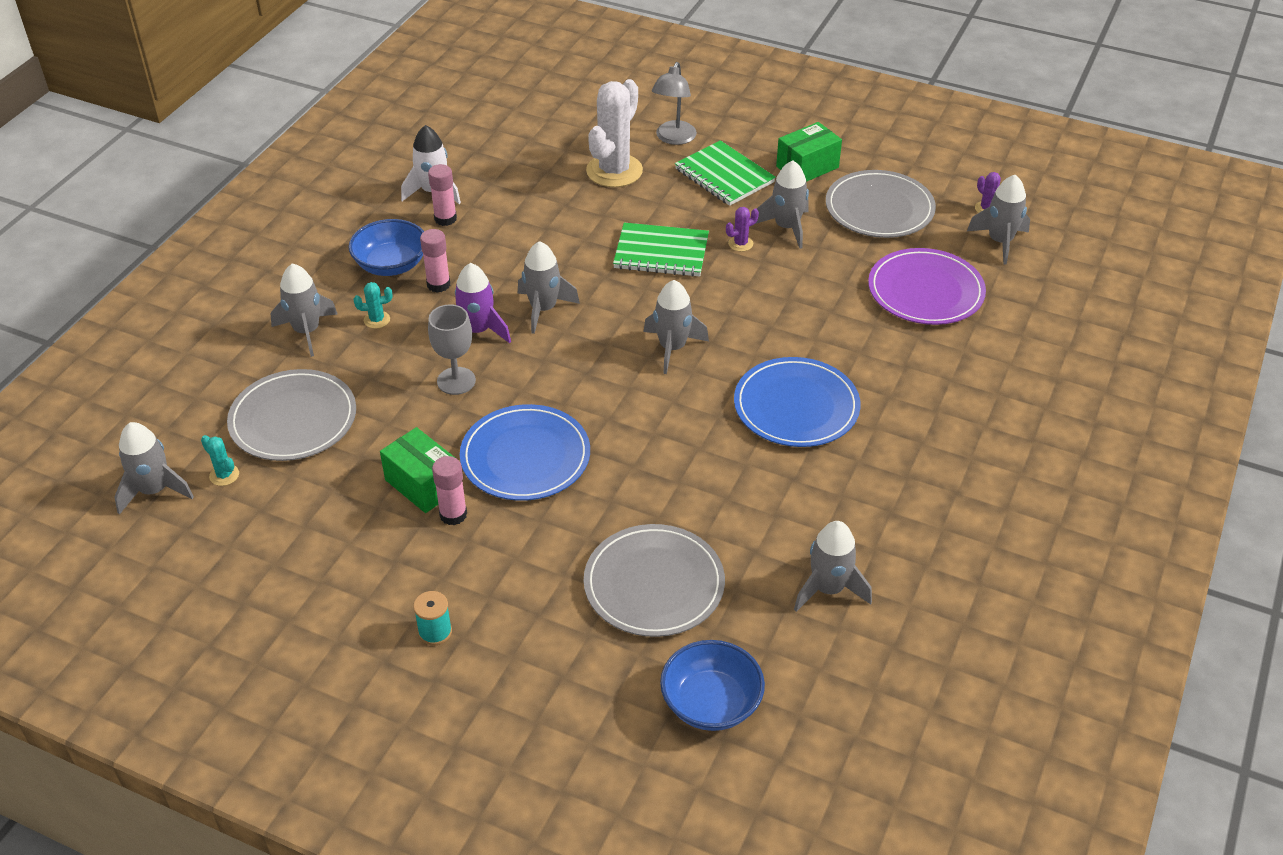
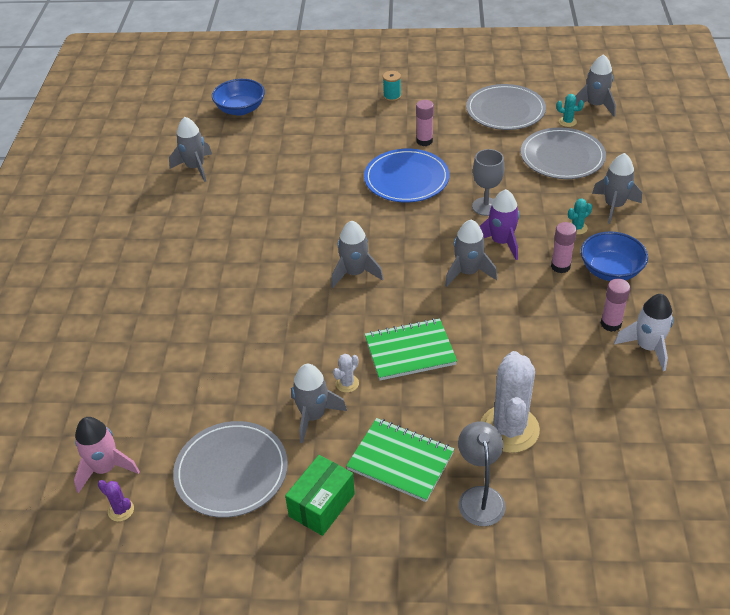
camera: 160 degrees right, 0 degrees up
green box [380,427,454,513] -> none
grey plate [584,524,725,637] -> grey plate moved to [466,84,546,130]
purple cactus [726,207,759,252] -> white cactus [333,354,359,393]
blue plate [734,357,861,447] -> none
purple plate [868,248,986,325] -> none
grey rocket [967,175,1030,265] -> pink rocket [74,417,140,493]

